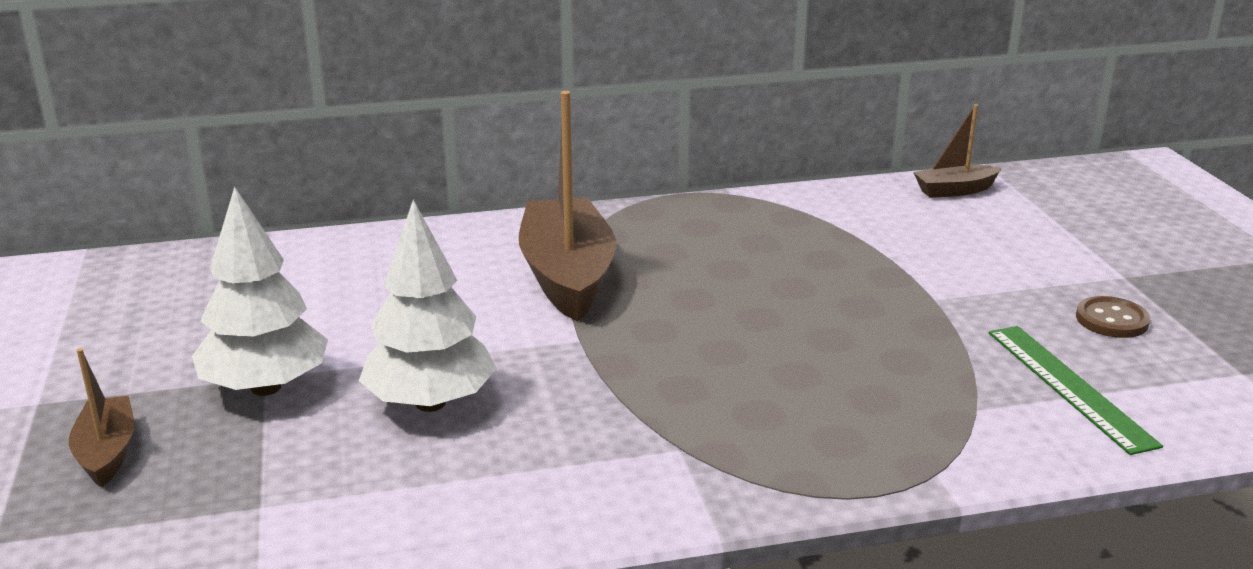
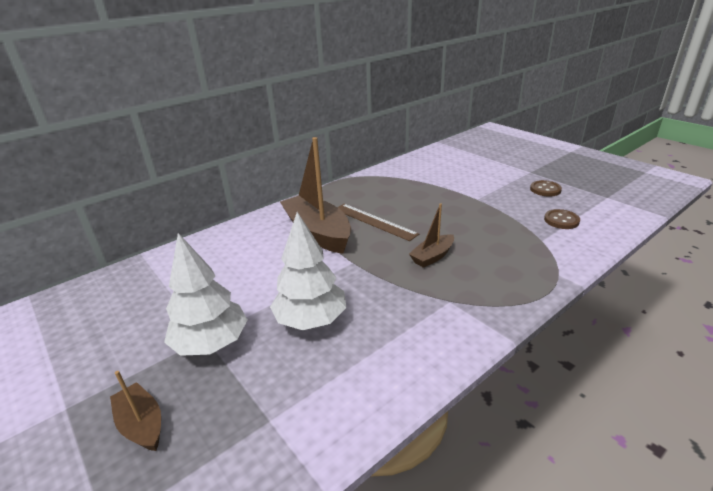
camera: 25 degrees left, 5 degrees up
brown boat [913,104,1001,198] -> brown boat moved to [409,203,454,268]
green ruler [989,326,1163,455] -> brown button [544,209,580,229]
none -> brown ruler [338,204,419,241]

